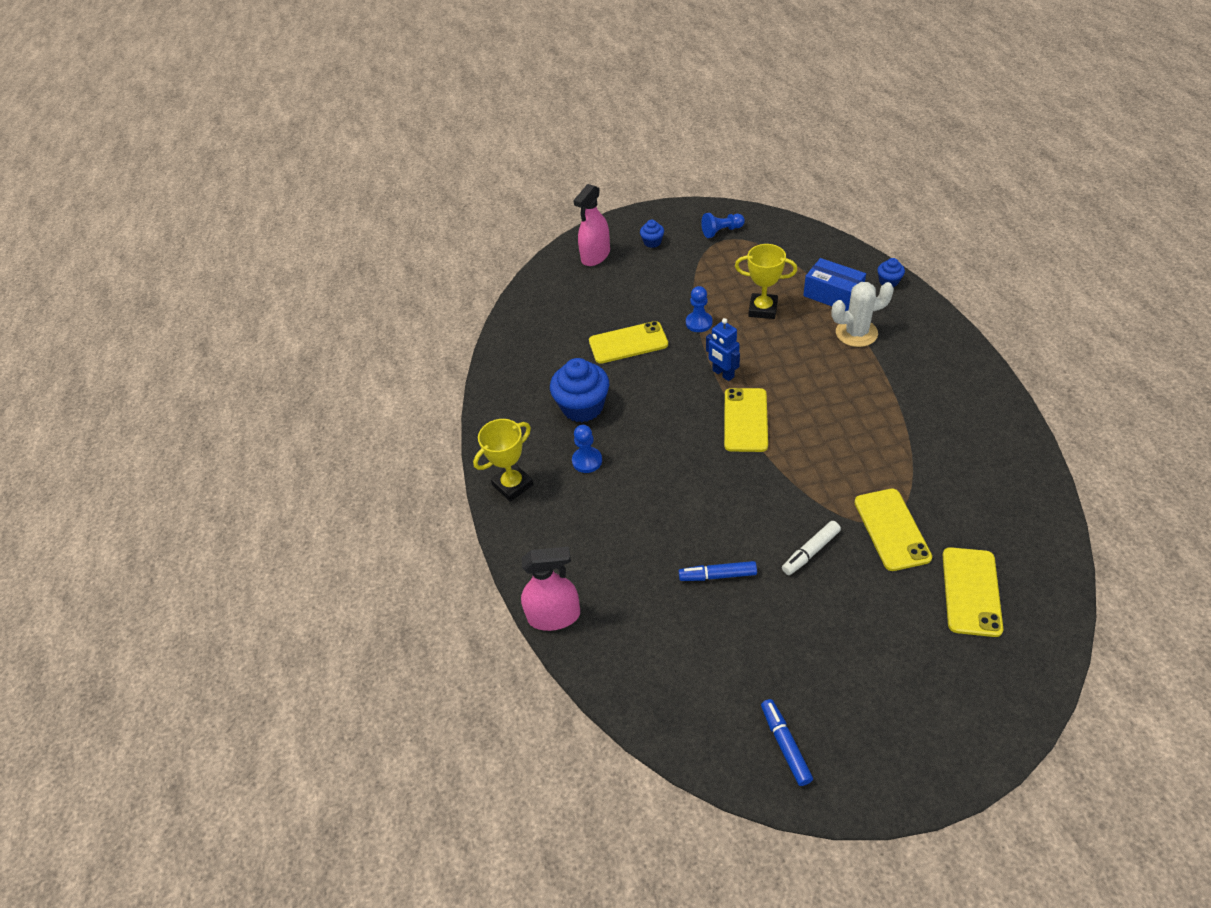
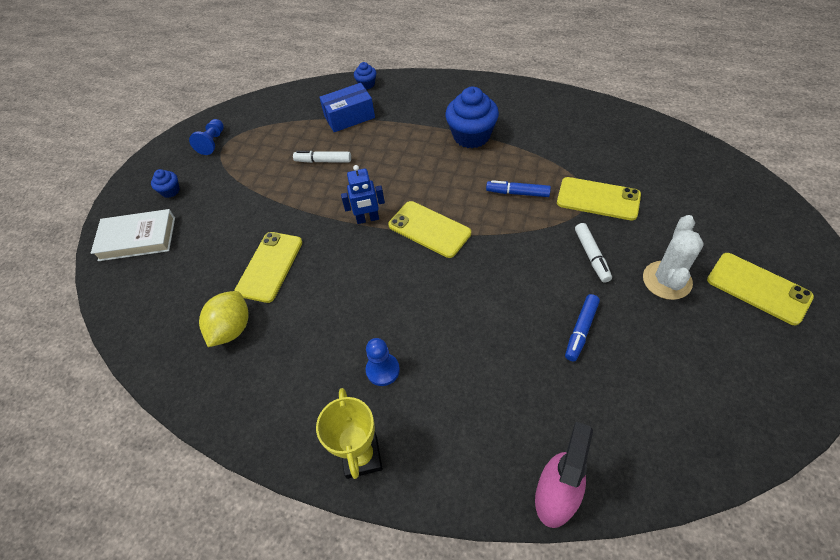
camera: 60 degrees left, 5 degrees up
blue cupcake [550,358,609,422] -> blue cupcake moved to [445,87,499,148]
pink spray bottle [573,184,610,266] -> white book [91,209,175,261]
blue pawn [686,286,713,332] -> none
yellow trophy [735,244,797,319] -> white marker [293,151,351,163]
blue marker [761,699,813,786] -> blue marker moved to [486,180,551,197]
white cactus [831,282,894,347] -> white cactus moved to [643,215,704,300]
yellow phone [943,547,1003,637] -> yellow phone moved to [707,253,814,325]
none -> yellow lemon [199,291,249,347]

